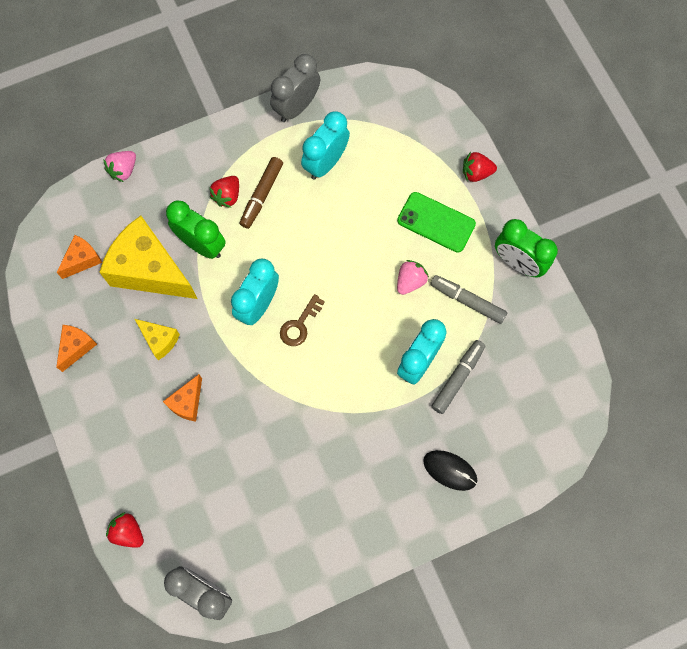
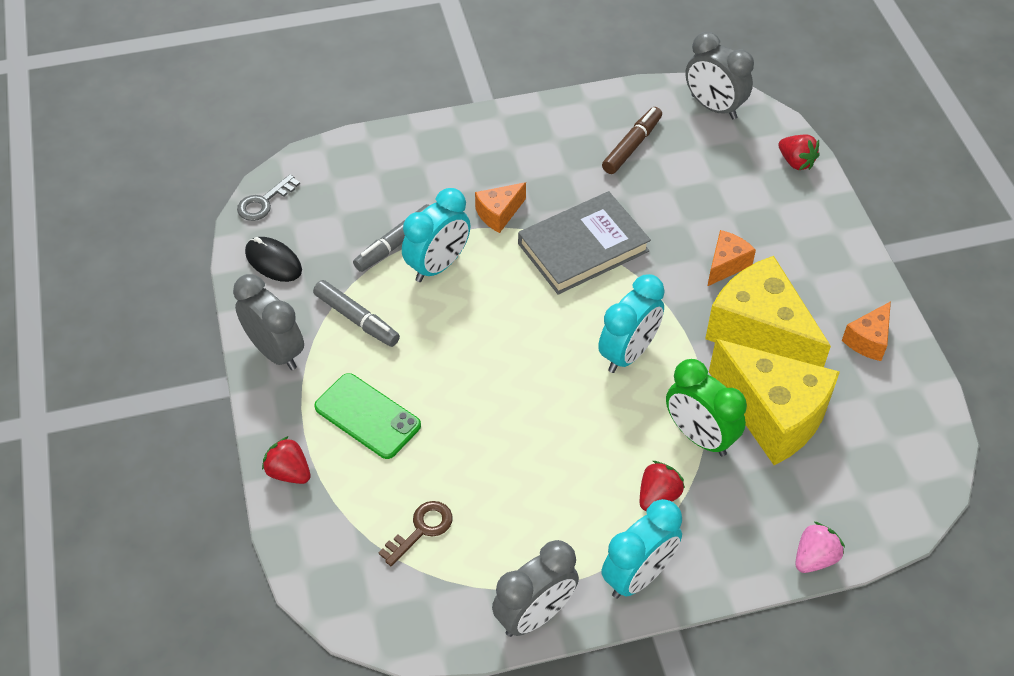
camera: 170 degrees left, 20 degrees down
orange cheese [57,235,102,279] -> orange cheese moved to [475,182,526,233]
yellow cheese [135,319,180,360] -> yellow cheese [705,256,831,367], size x2.10
brown marker [240,157,283,229] -> brown marker moved to [602,107,662,174]
brown key [280,294,325,346] -> brown key moved to [379,501,453,566]
turquoise clock [301,111,350,180] -> turquoise clock moved to [601,499,682,599]
pink strawberry [397,260,429,295] -> none
black mouse [423,450,477,491] -> black mouse moved to [245,237,302,282]
red strawberry [463,152,497,182] -> red strawberry turned 150 degrees counterclockwise [262,436,311,484]
green clock [495,219,558,277] -> grey clock [233,274,304,370]
none -> grey key [237,174,300,221]
none -> grey book [518,191,651,295]

